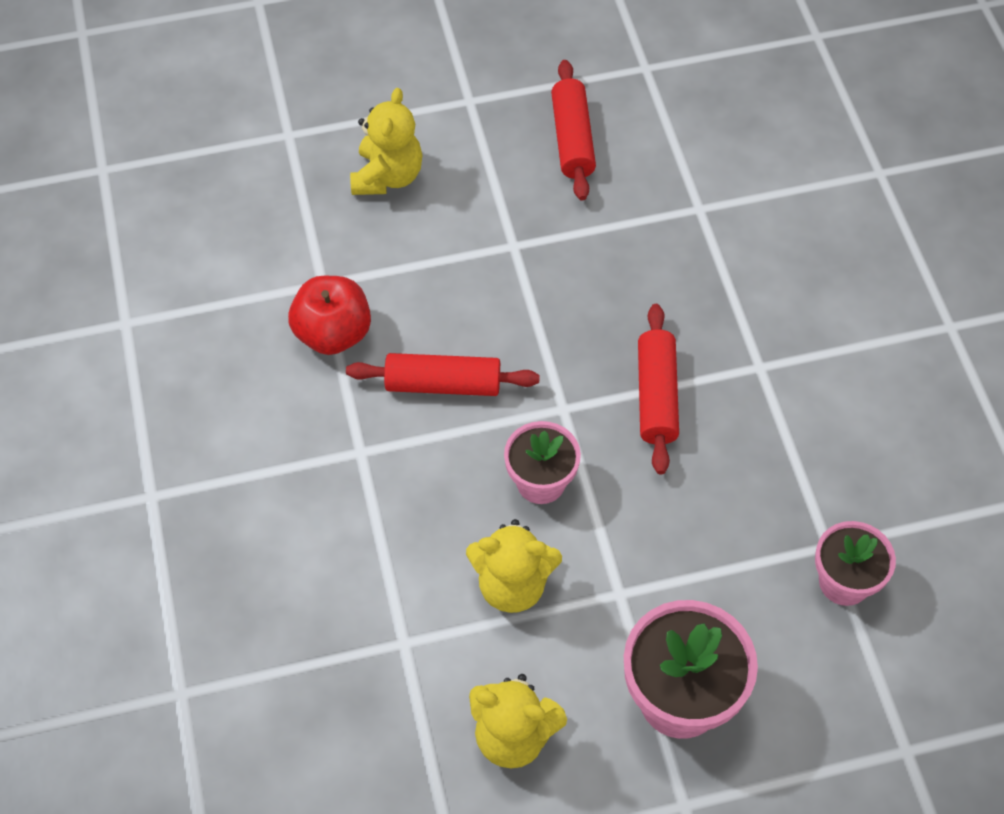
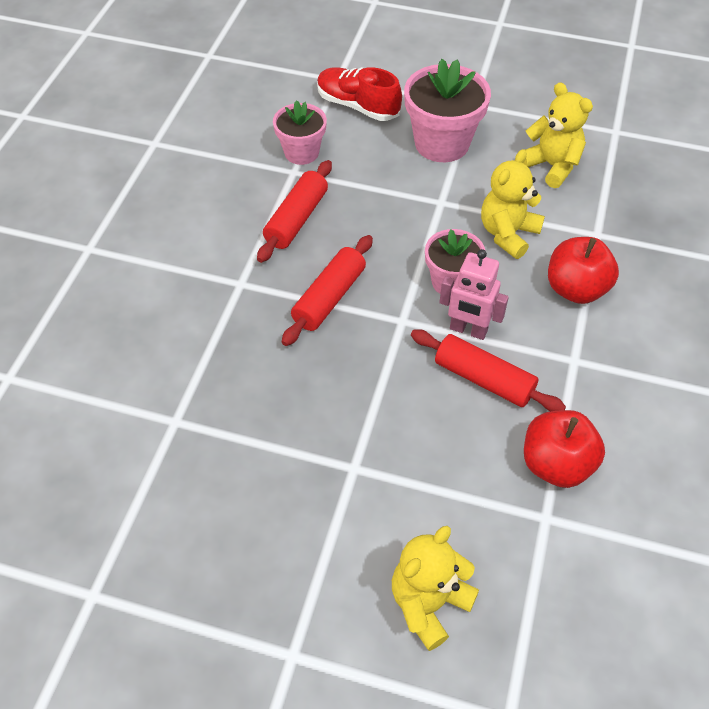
camera: 150 degrees left, 5 degrees down
yellow teddy bear [466,519,562,613] -> yellow teddy bear turned 90 degrees counterclockwise [481,149,545,259]
red rolling pin [551,60,596,201] -> red rolling pin moved to [257,160,332,263]
none -> red shoe [317,67,402,121]
none -> pink robot [439,249,509,340]
none -> red apple [548,237,619,304]

